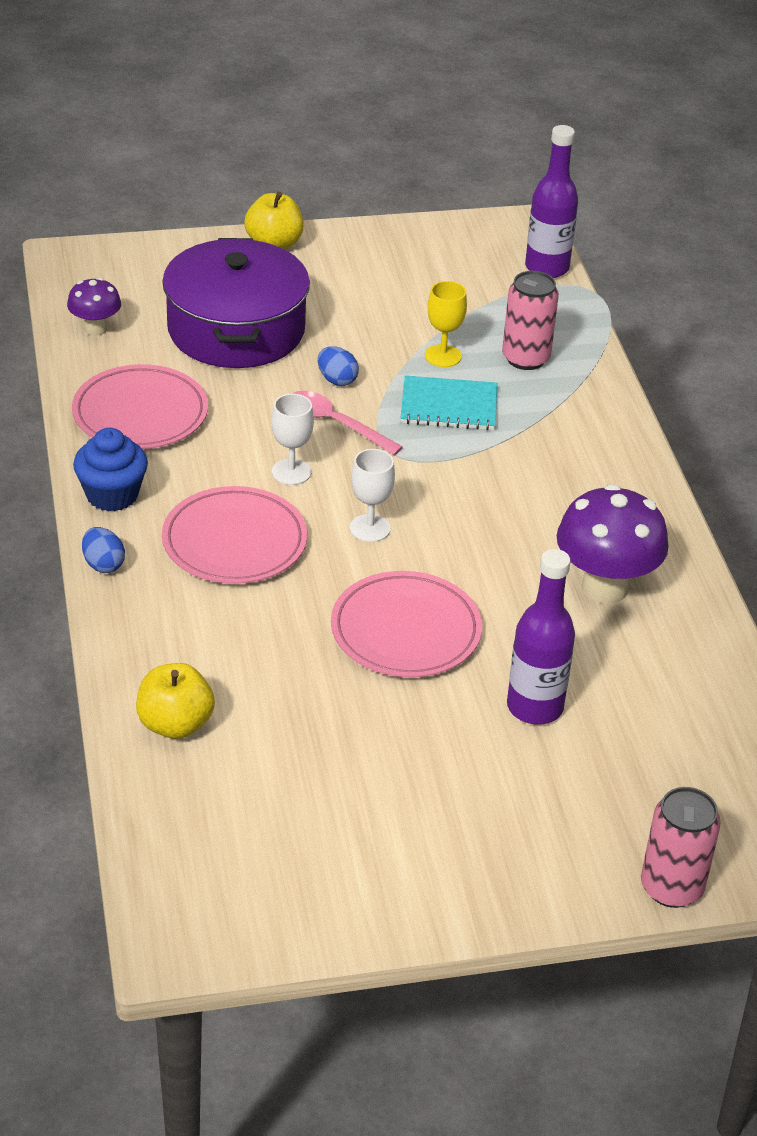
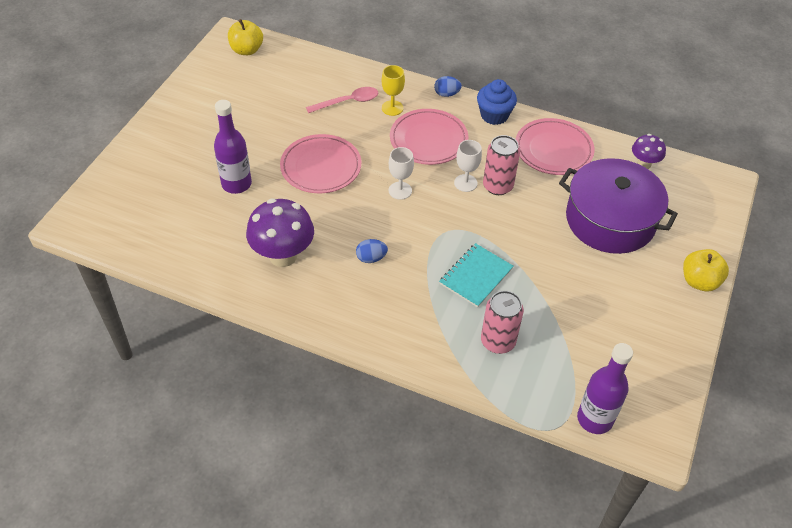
camera: 125 degrees right, 10 degrees up
yellow apple [136,663,215,739] -> yellow apple moved to [228,19,263,55]
pink spoon [292,391,403,455] -> pink spoon moved to [306,87,378,113]
blue egg [318,346,359,386] -> blue egg moved to [356,239,388,263]
yellow goblet [425,281,467,367] -> yellow goblet moved to [382,65,405,116]
pink can [641,787,721,908] -> pink can moved to [483,135,520,195]

